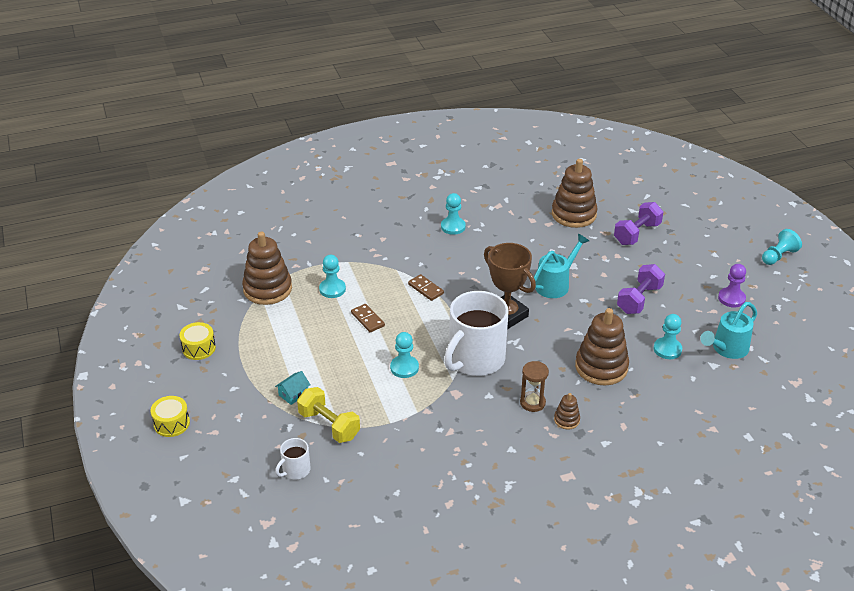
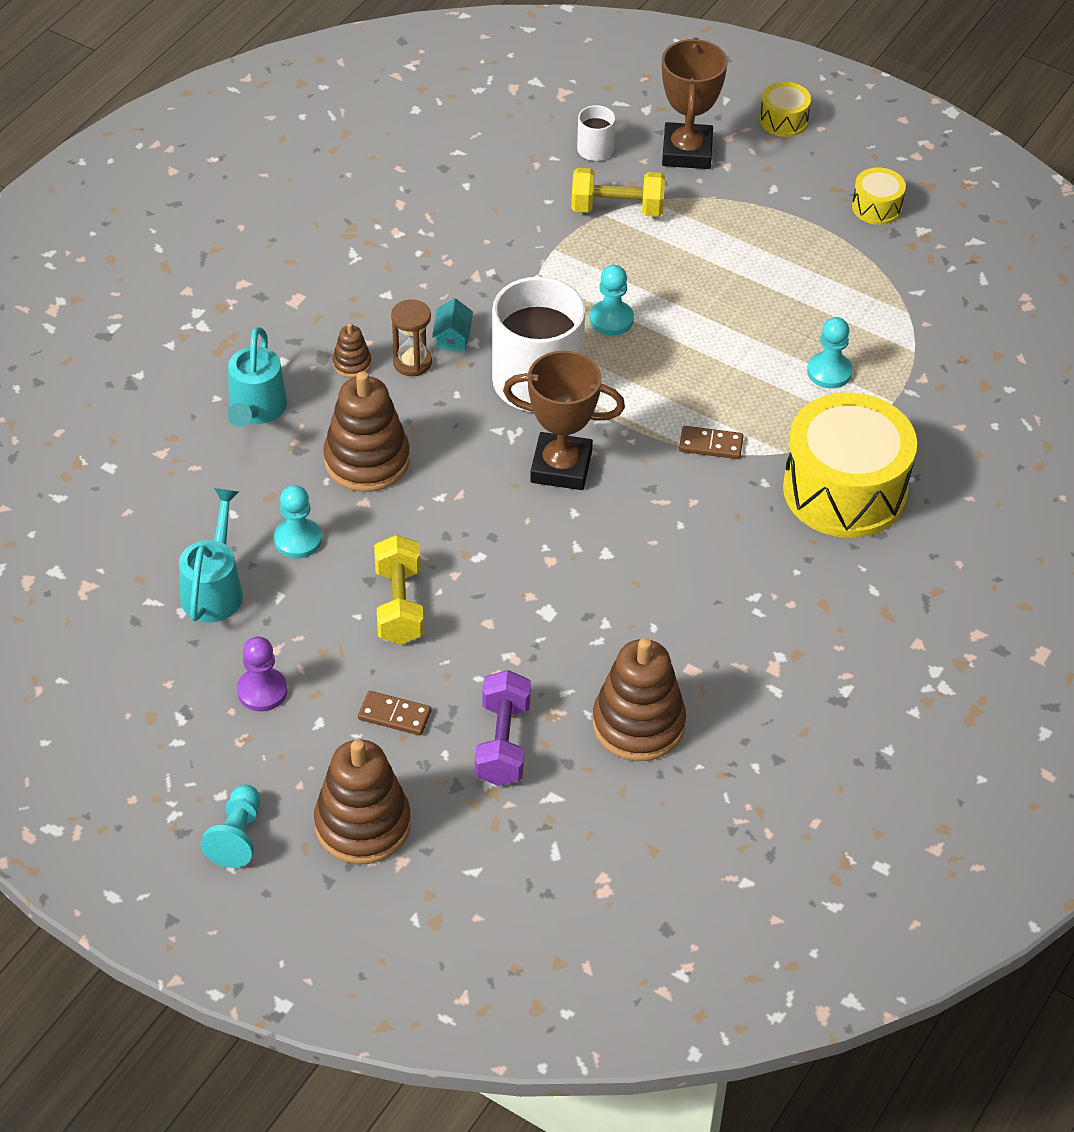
camera: 140 degrees right, 10 degrees up
brown stacking toy [242,232,292,305] -> brown stacking toy moved to [314,740,411,864]
turquoise house [275,371,310,405] -> turquoise house moved to [432,298,473,351]
brown domino [351,304,385,332] -> brown domino moved to [358,691,431,735]
turquoise pawn [441,193,466,235] -> none
turquoise watering can [534,234,589,298] -> turquoise watering can moved to [227,327,287,427]
purple dumbbell [617,264,665,314] -> yellow dumbbell [374,535,424,644]
none -> brown trophy [662,38,728,169]
none -> yellow drum [783,392,917,538]

